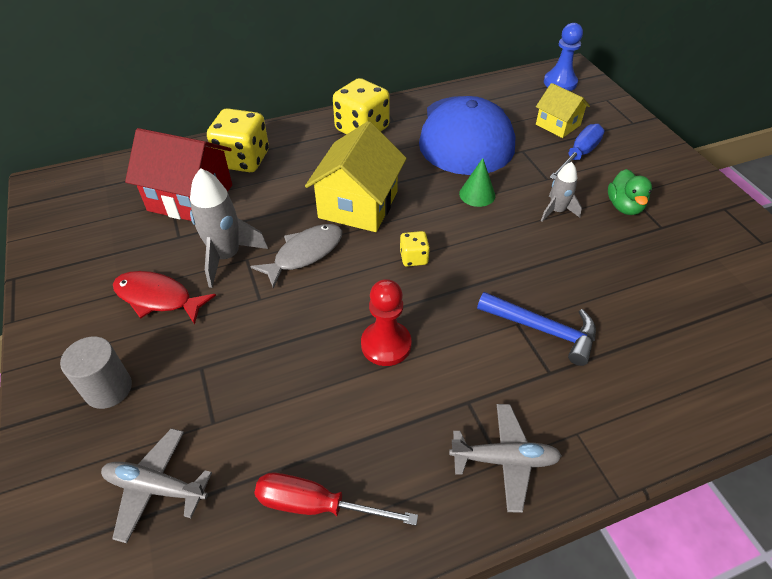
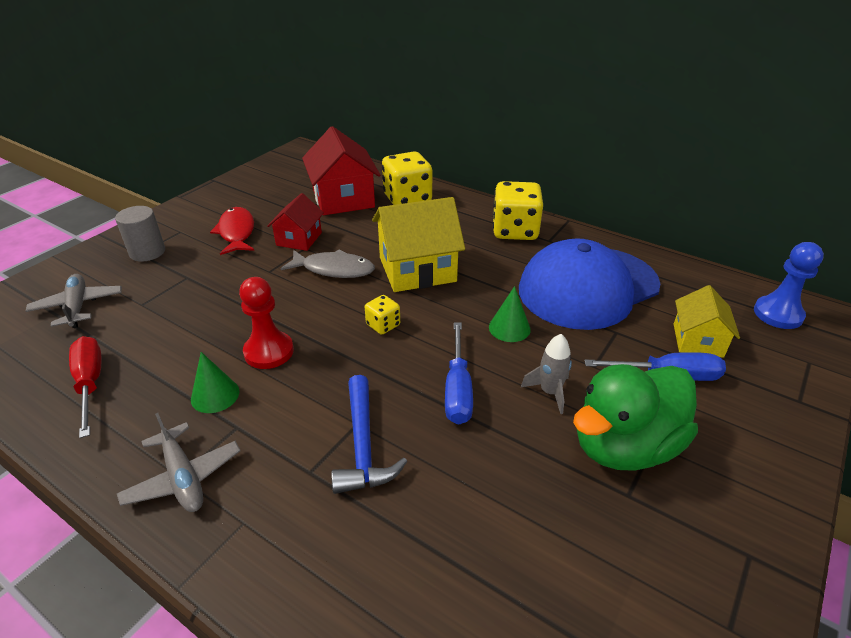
camera: 55 degrees right, 10 degrees down
grey rocket [190,168,268,288] -> red house [267,193,324,251]
green duck [608,169,652,215] -> green duck [573,364,698,470], size x1.86
none -> green cone [191,352,239,413]
none -> blue screwdriver [445,322,473,424]

